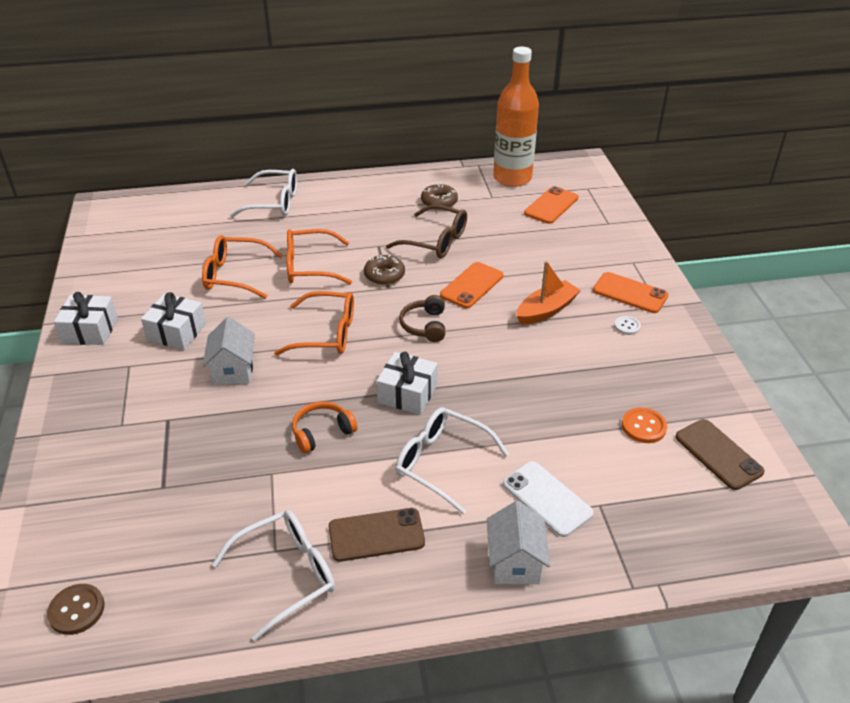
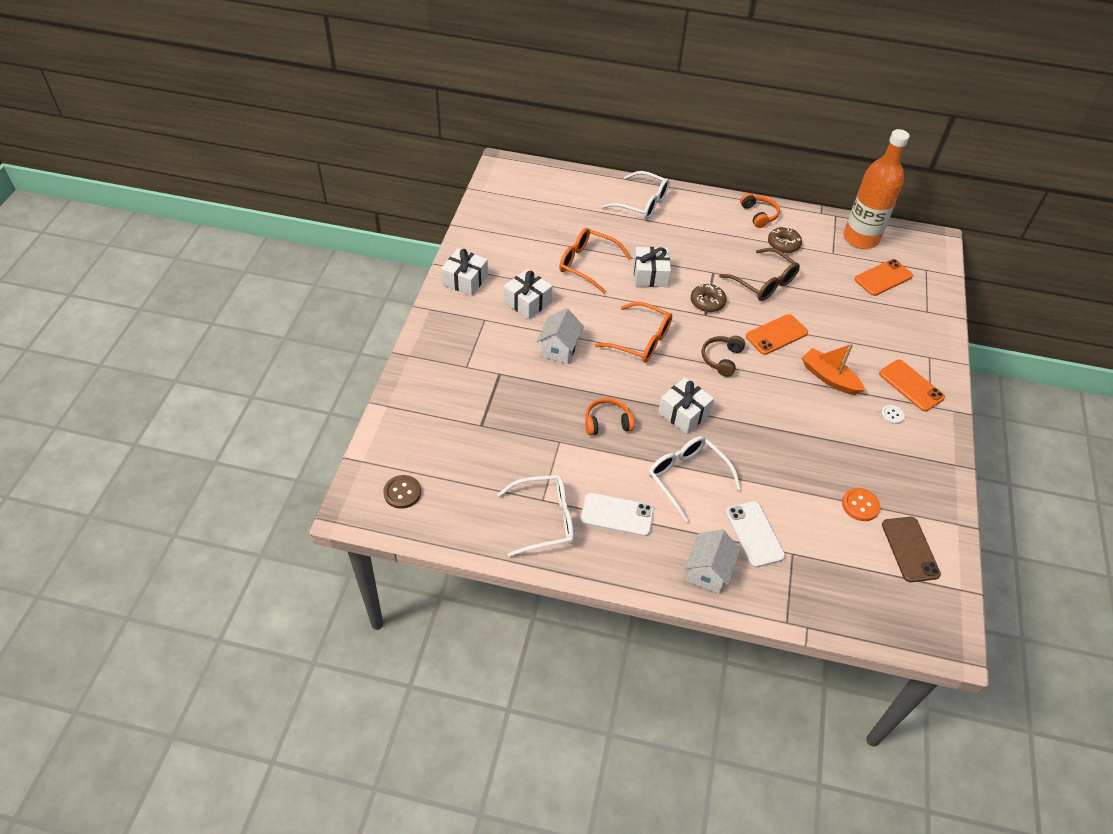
camera: 20 degrees right, 10 degrees up
orange glasses [286,229,352,284] -> white gift [633,247,671,287]
brown phone [329,508,425,562] -> white phone [581,493,654,536]
orange boat [516,261,581,325] -> orange boat turned 120 degrees counterclockwise [802,343,865,395]
none -> orange headphones [740,193,780,228]

